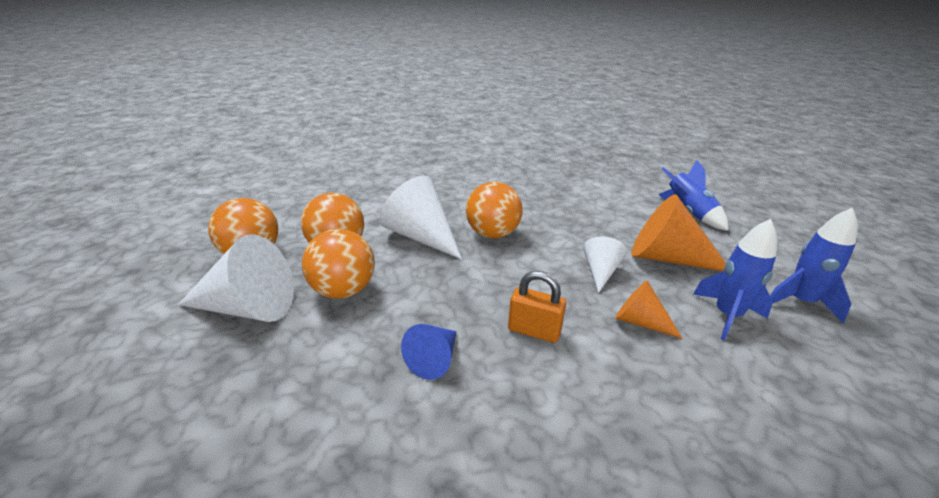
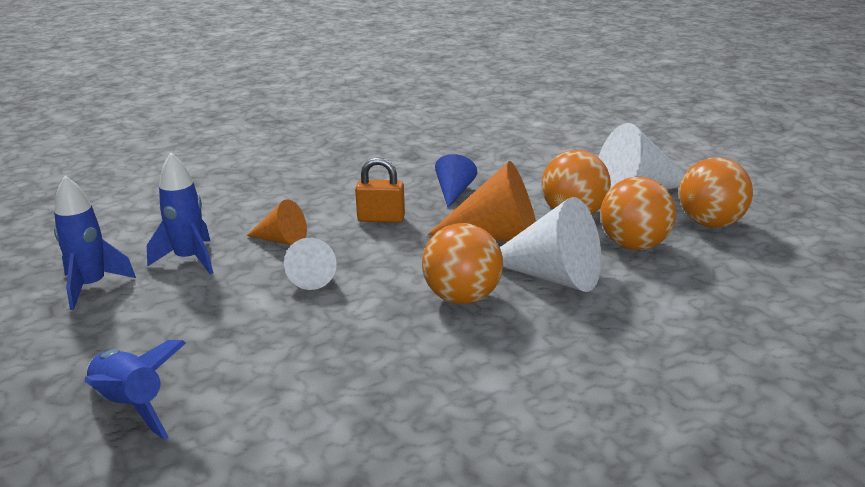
camera: 165 degrees right, 5 degrees down
orange cone [632,194,726,271] -> orange cone moved to [428,161,536,241]

